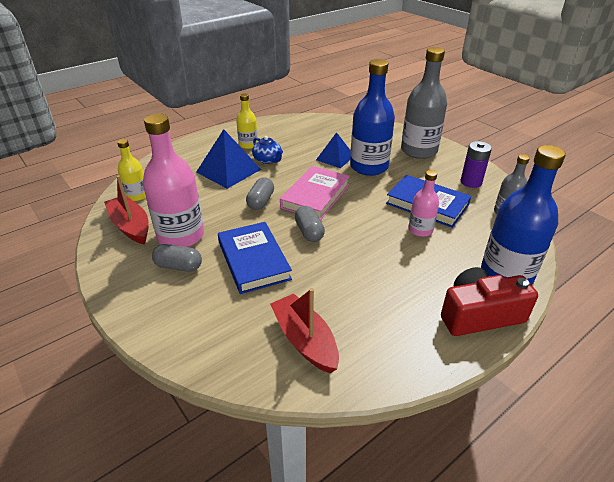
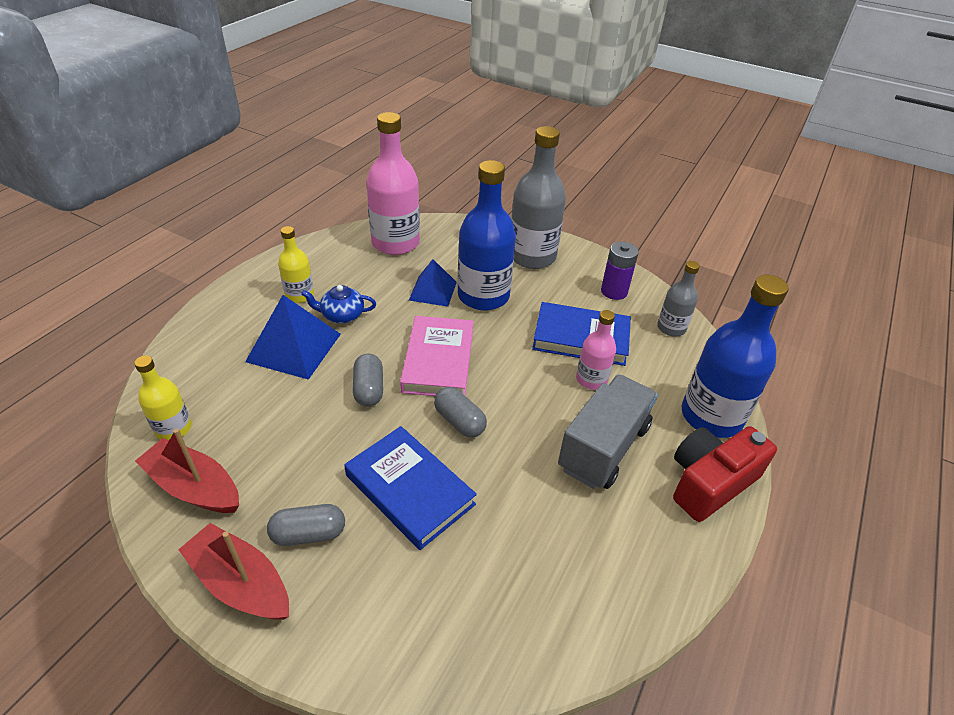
camera: 25 degrees left, 5 degrees up
pink bottle [143,113,204,247] -> pink bottle moved to [366,112,420,255]
blue teapot [252,136,283,164] -> blue teapot turned 150 degrees clockwise [301,285,376,323]
red boat [270,288,339,374] -> red boat moved to [178,523,289,620]
none -> grey truck [558,374,658,489]

